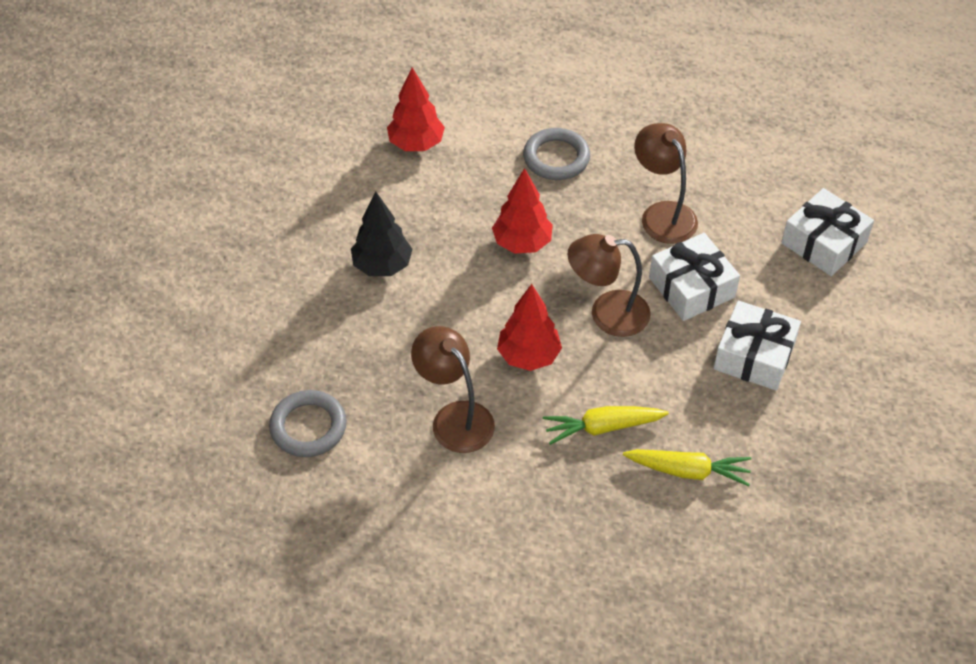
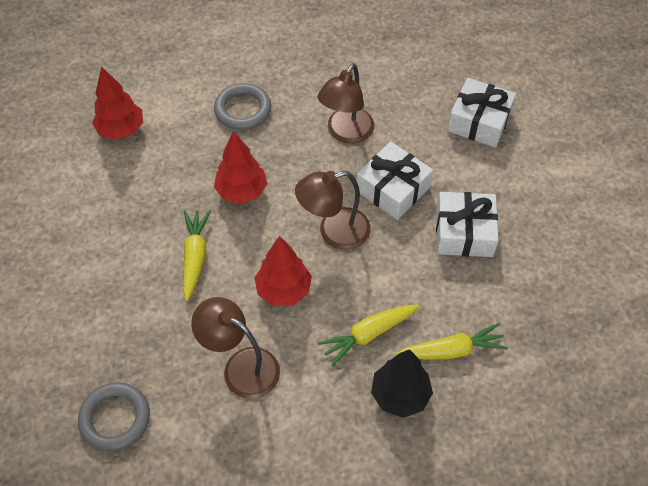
camera: 20 degrees left, 5 degrees up
black tree [351,192,413,276] -> black tree moved to [371,349,433,418]
brown lamp [634,123,698,244] -> brown lamp turned 105 degrees counterclockwise [318,63,374,144]
none -> yellow carrot [183,210,211,301]

